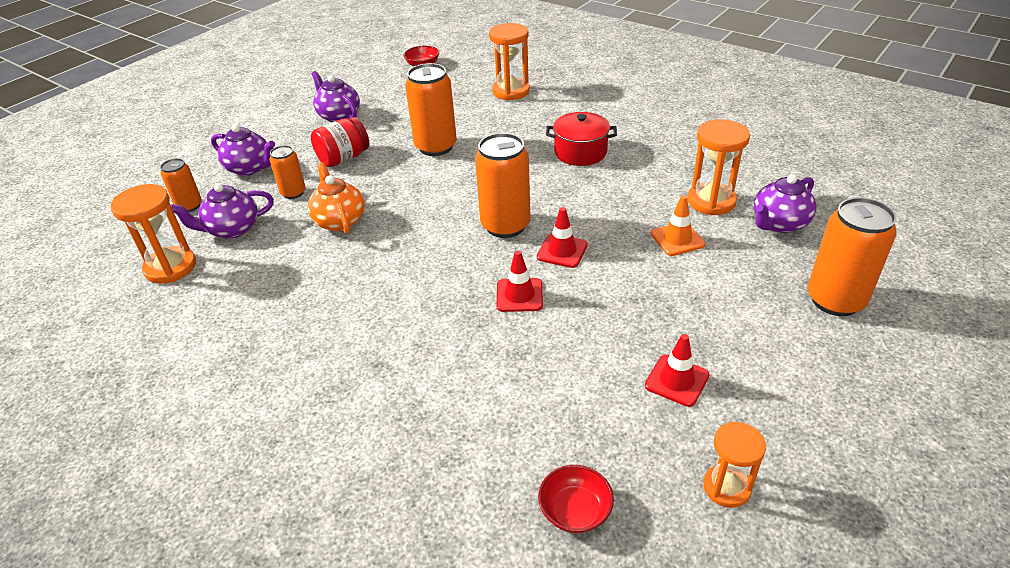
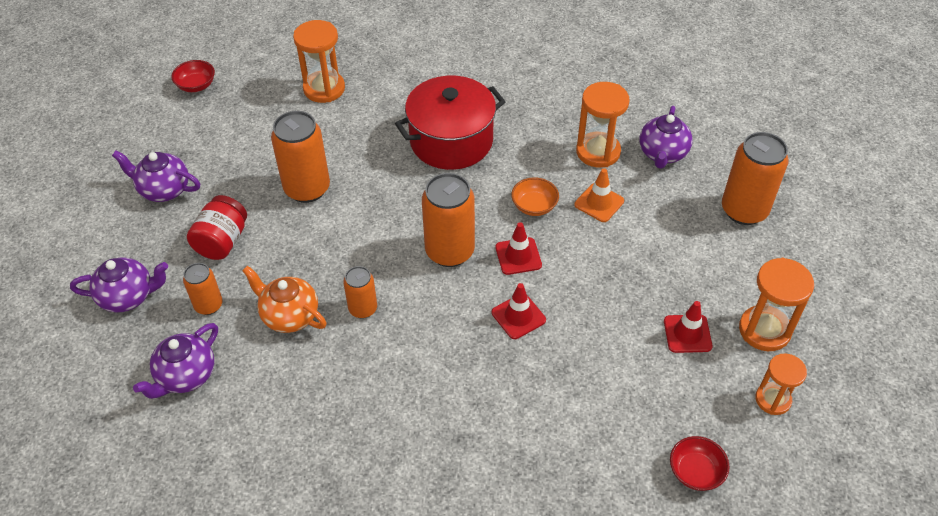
camera: 35 degrees left, 10 degrees up
orange hourglass [110,184,196,284] -> orange hourglass moved to [739,258,814,351]
orange can [160,158,202,212] -> orange can moved to [343,266,377,319]
red pot [546,112,617,166] -> red pot [395,76,506,170], size x1.55
none -> orange bowl [511,177,559,216]

